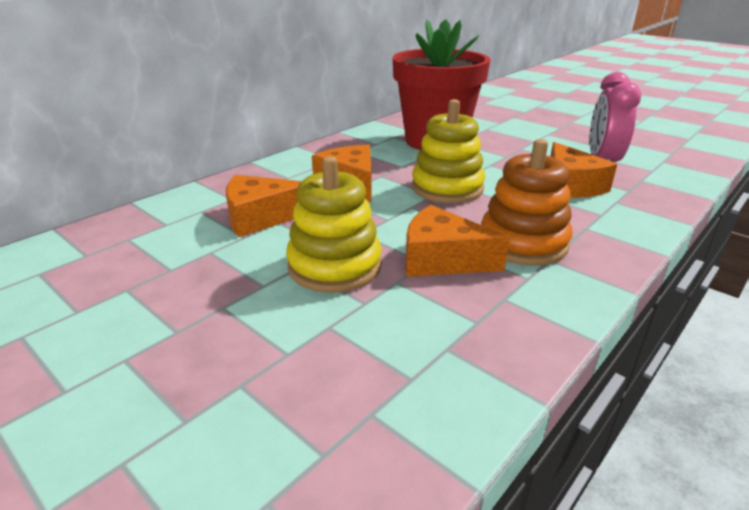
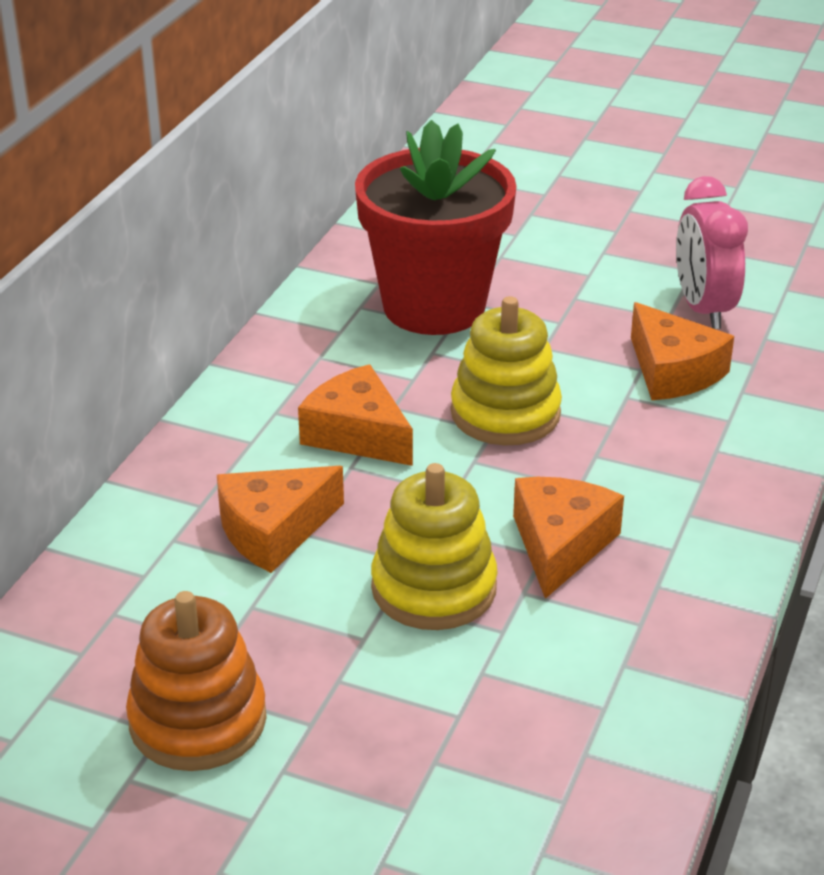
camera: 20 degrees left, 5 degrees up
orange cheese [405,205,510,277] -> orange cheese turned 105 degrees clockwise [513,477,624,599]
orange stacking toy [481,139,572,266] -> orange stacking toy moved to [126,591,267,771]

